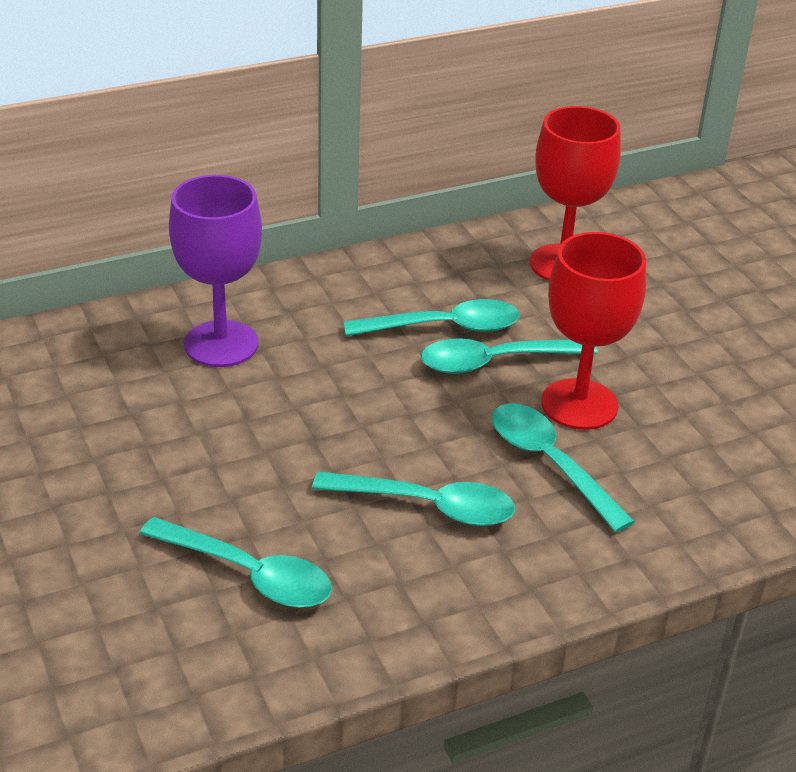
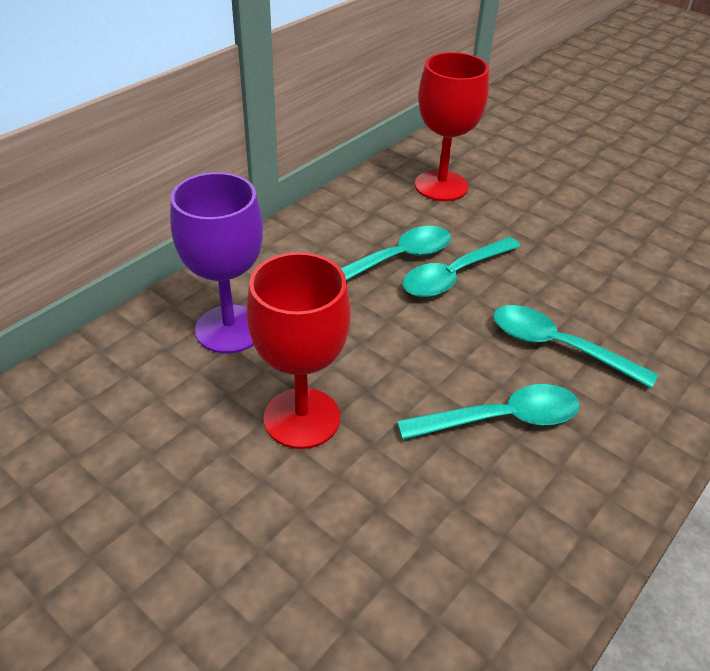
camera: 25 degrees left, 5 degrees up
turquoise spoon [140,517,332,608] -> none
red goblet [541,232,646,430] -> red goblet moved to [247,252,351,449]

